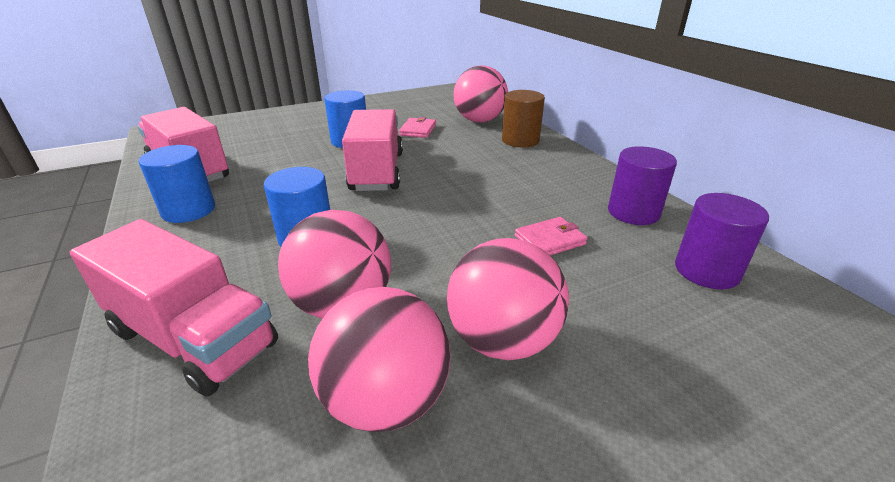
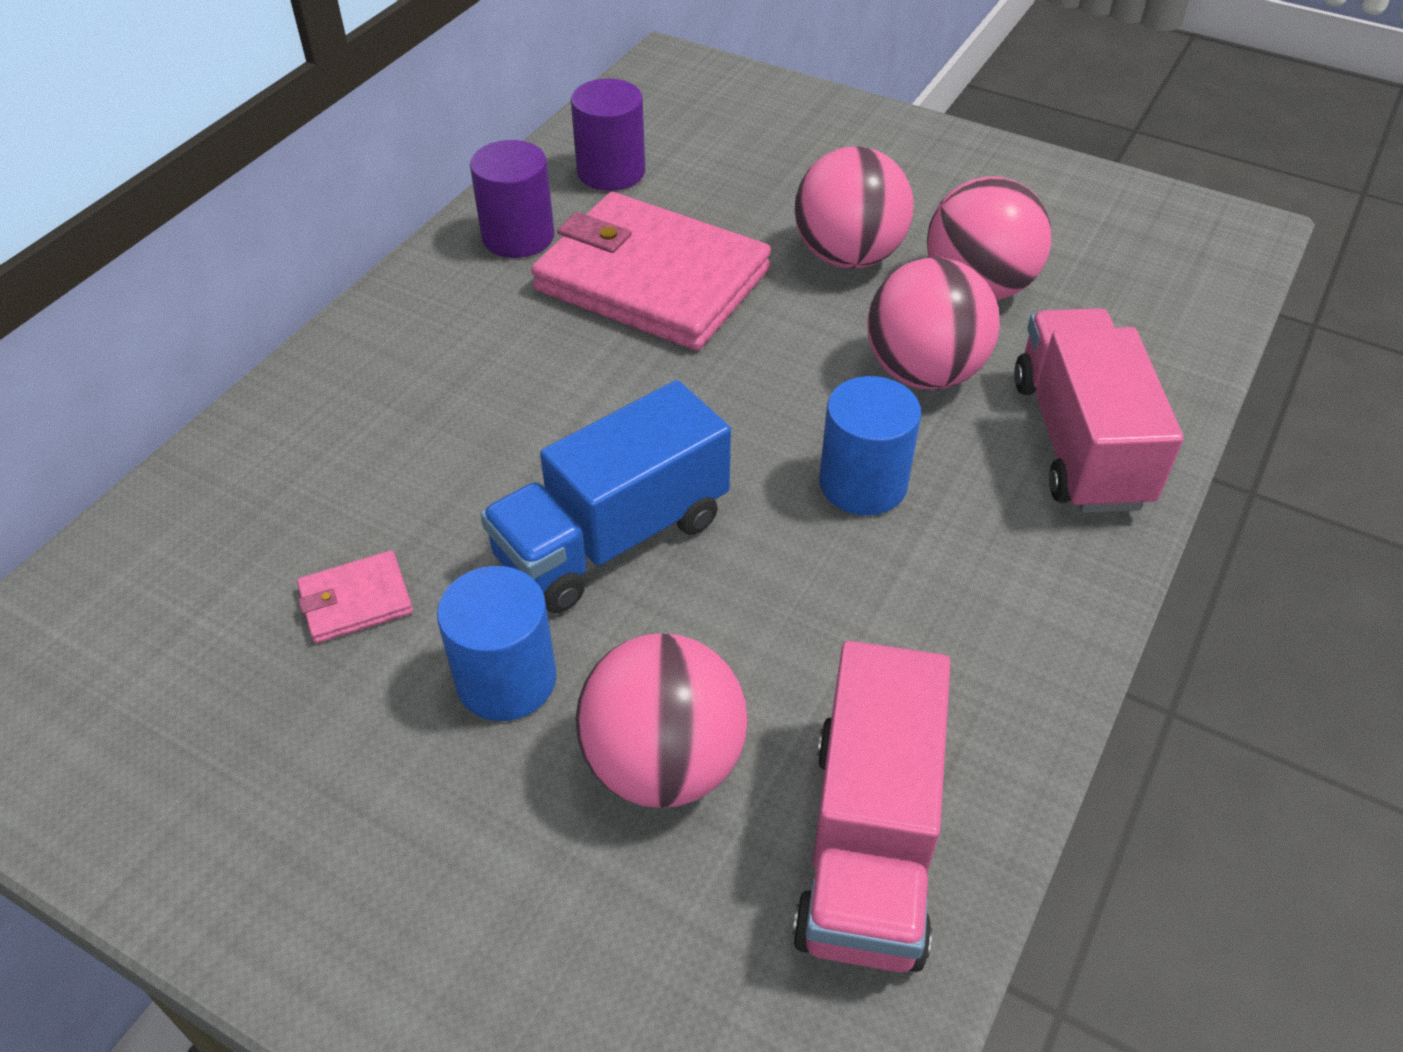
camera: 125 degrees left, 15 degrees up
blue cylinder [139,145,215,223] -> none
pink truck [342,109,403,191] -> blue truck [480,380,731,613]
pink ball [454,65,508,122] -> pink ball moved to [575,633,748,808]
brown cylinder [502,90,545,148] -> none
pink wallet [515,217,588,255] -> pink wallet [531,192,771,351], size x2.45

